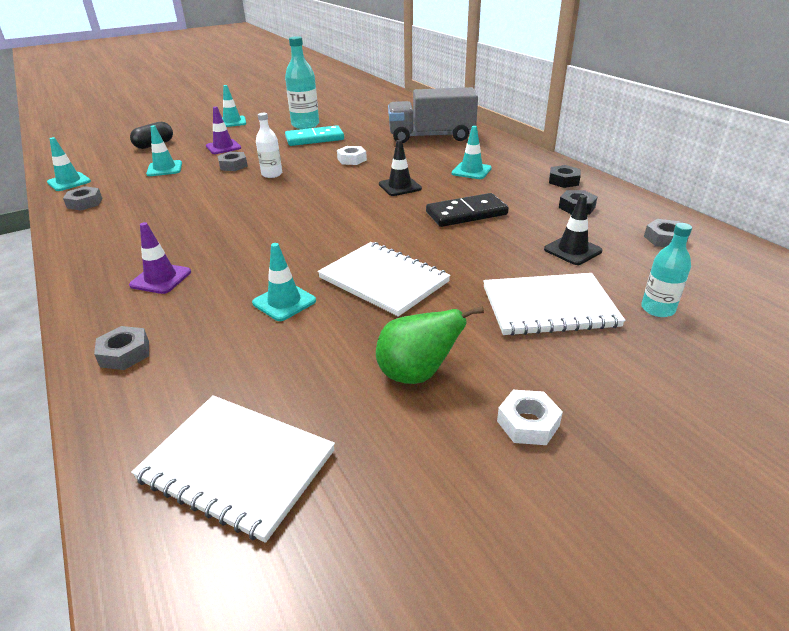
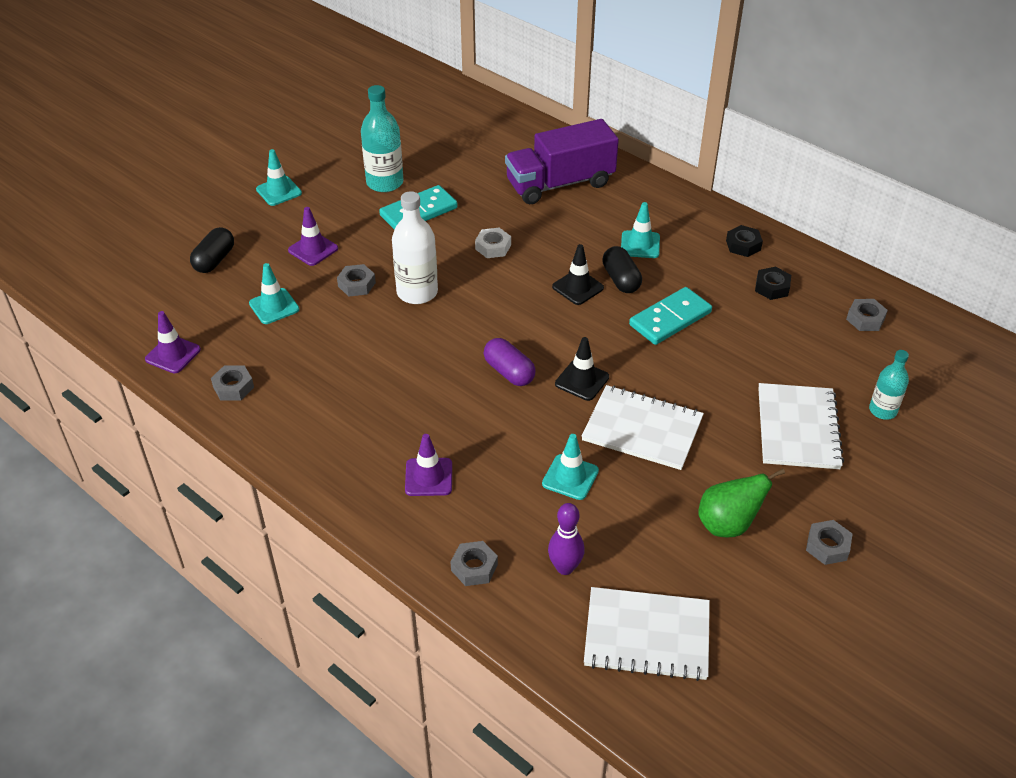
camera: 20 degrees left, 10 degrees up
turquoise traffic cone [47,137,91,191] -> purple traffic cone [145,311,201,373]
white bottle [256,113,282,178] -> white bottle [392,191,438,304], size x1.64
grey truck [388,87,478,143] -> purple truck [505,119,619,204]
black domino [426,193,509,227] -> turquoise domino [629,287,712,345]
white notebook [483,273,626,336] -> white notebook turned 60 degrees counterclockwise [758,383,844,469]
white nut [497,390,563,445] -> grey nut [806,520,853,565]
black traffic cone [544,195,602,265] -> black traffic cone moved to [555,337,609,401]
none -> purple capsule [484,338,536,386]
none -> purple bowling pin [548,503,585,575]
none -> black capsule [602,246,642,293]

